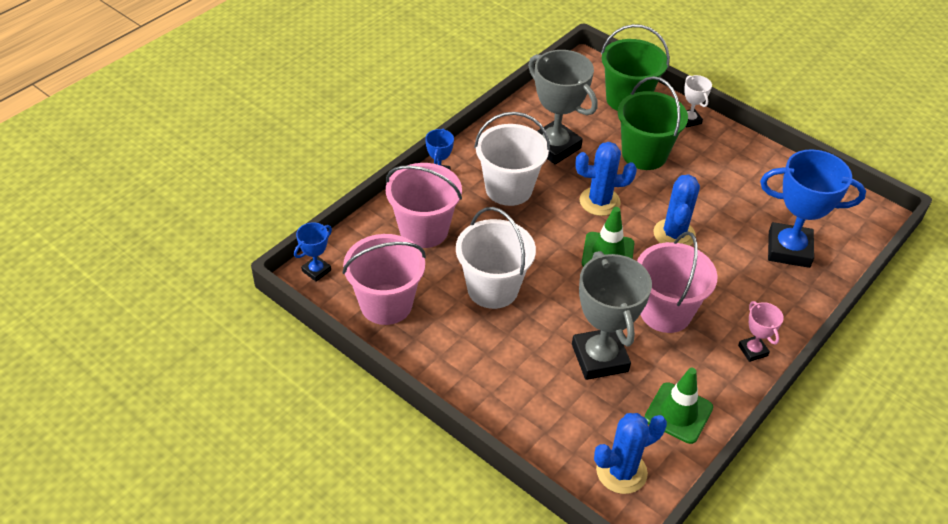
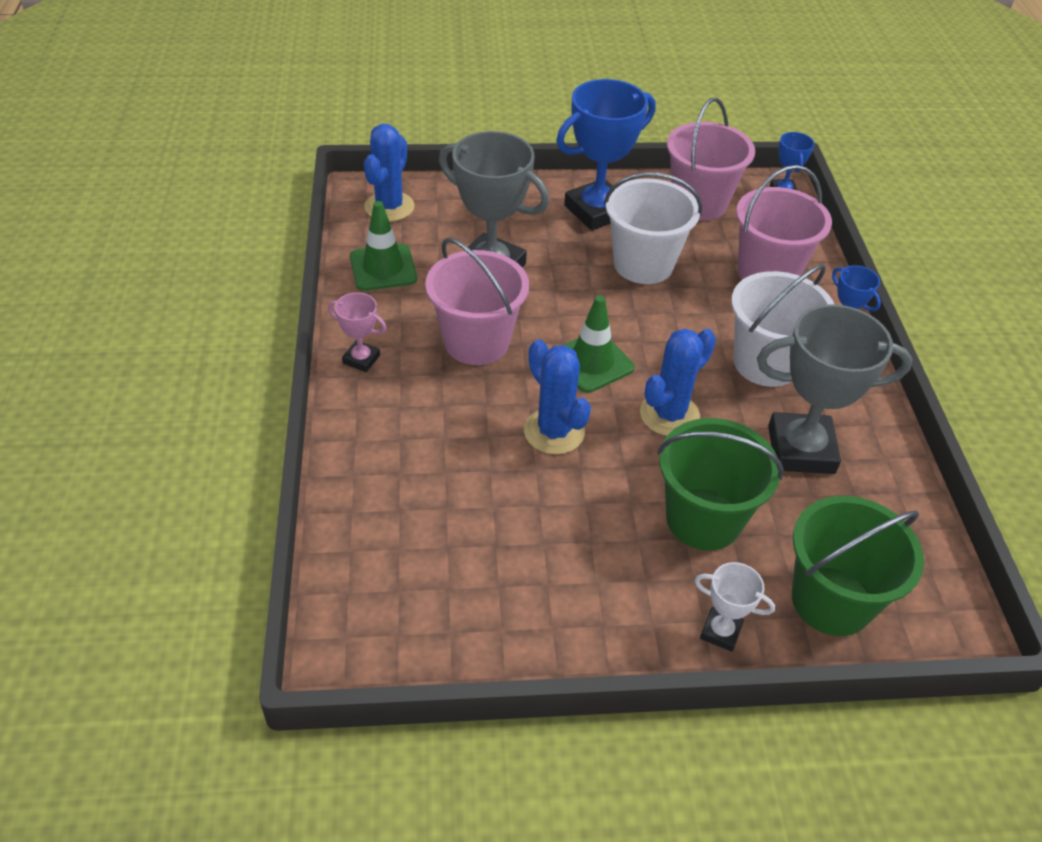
camera: 135 degrees right, 0 degrees up
blue trophy [760,149,866,268] -> blue trophy moved to [556,79,655,231]

